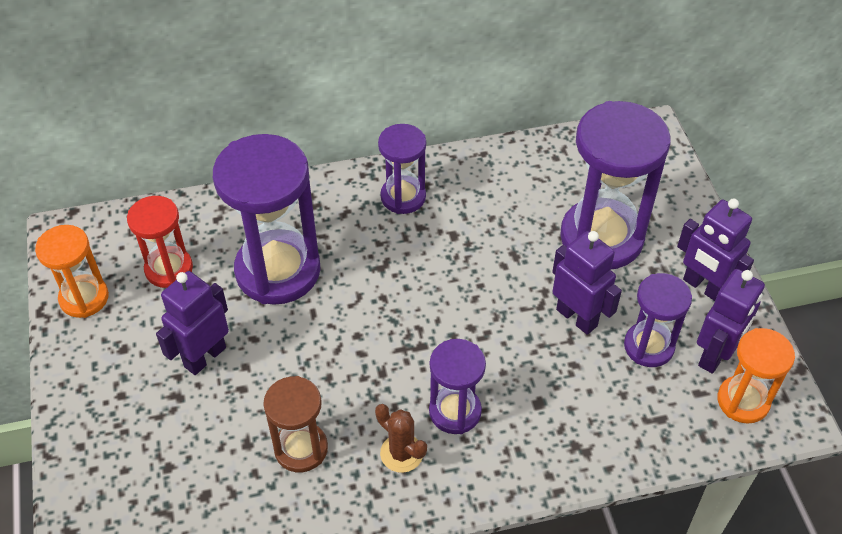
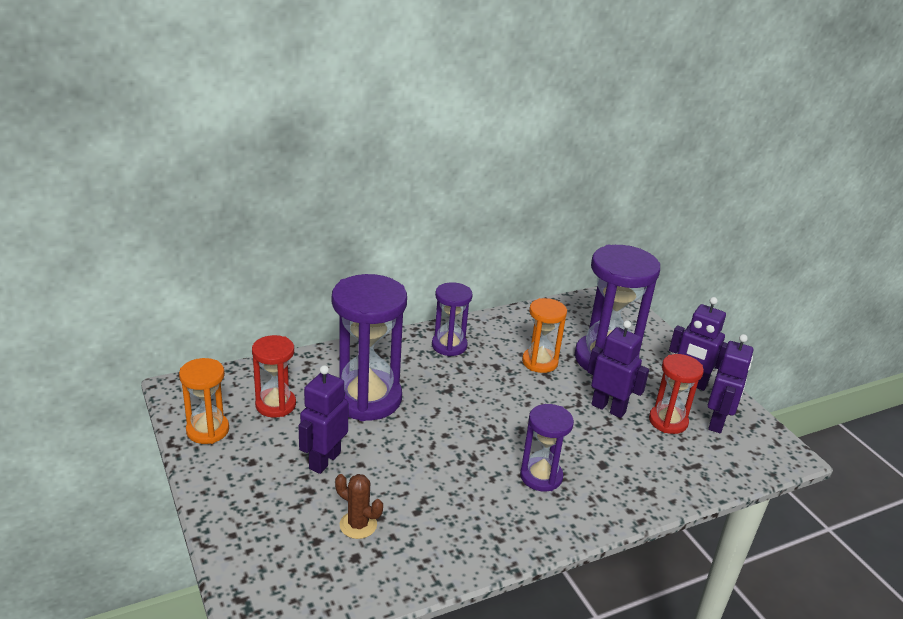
camera: 15 degrees left, 20 degrees down
brown hourglass [263,376,328,472] -> none
brown cactus [375,404,427,473] -> brown cactus moved to [335,474,383,539]
purple hourglass [624,273,692,367] -> red hourglass [649,354,704,434]
orange hourglass [717,328,795,424] -> orange hourglass moved to [522,298,567,373]

